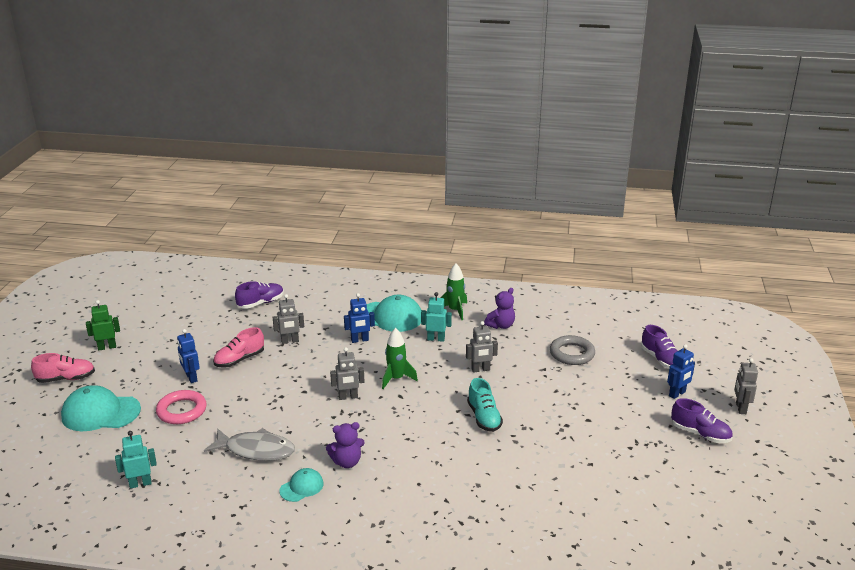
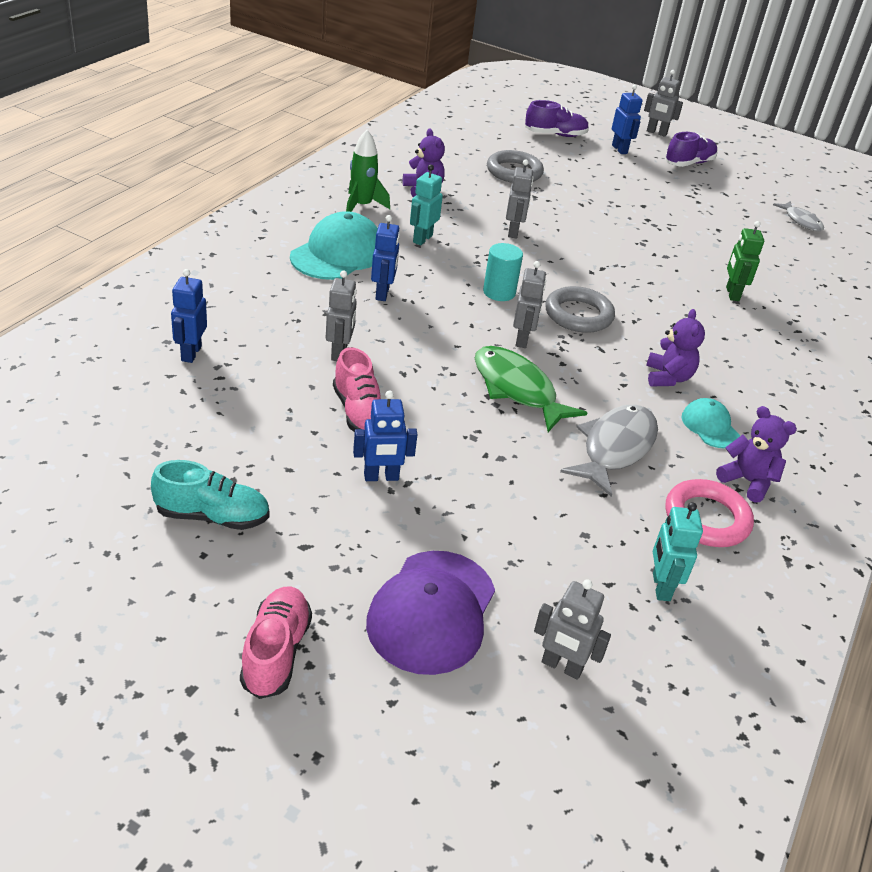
camera: 75 degrees left, 10 degrees up
turquoise cap [61,385,141,431] -> purple cap [366,551,495,675]
green robot [86,300,120,350] -> green robot moved to [726,221,764,301]
pink ring [156,390,207,424] -> pink ring moved to [666,479,754,547]
purple shoe [235,281,284,309] -> blue robot [171,269,207,363]
green rocket [382,328,418,389] -> turquoise cylinder [483,243,523,301]
turquoise shoe [467,378,503,432] -> turquoise shoe moved to [151,460,270,530]
none -> green fish [475,346,588,432]
none -> grey robot [534,579,611,680]
none -> grey ring [545,286,615,333]
none -> purple teddy bear [716,406,797,503]
none -> grey fish [773,201,824,232]

